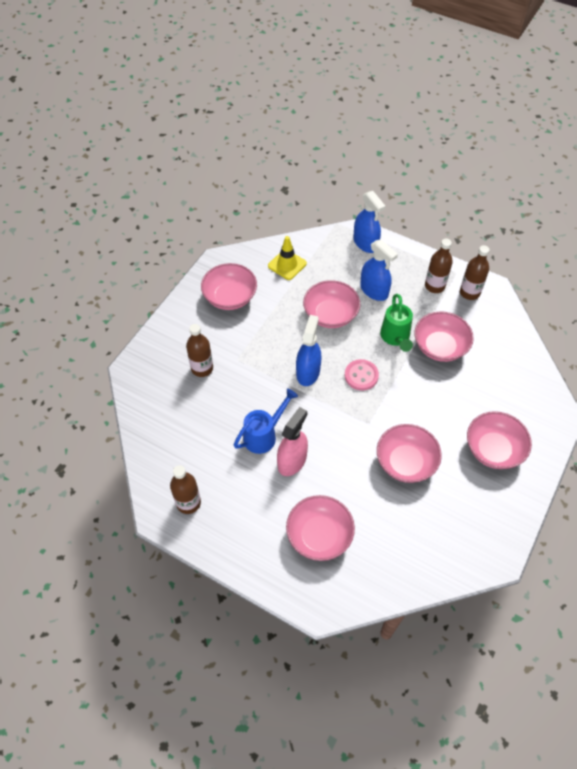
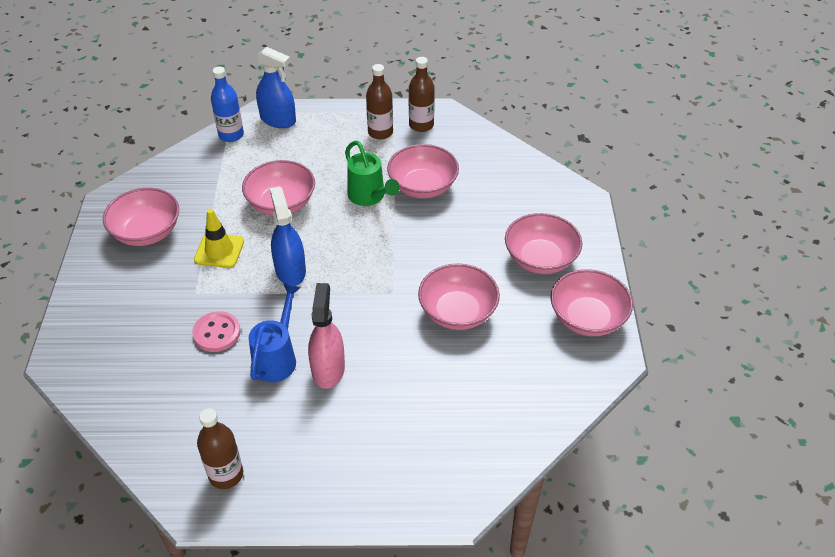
camera: 30 degrees left, 10 degrees down
brown bottle [186,324,213,377] -> none
yellow traffic cone [268,236,307,280] -> yellow traffic cone moved to [194,209,244,268]
pink bowl [286,495,355,561] -> pink bowl moved to [550,269,633,336]
pink button [345,359,379,391] -> pink button moved to [192,311,241,352]
blue spray bottle [360,239,398,301] -> none
none -> blue bottle [211,67,244,142]

